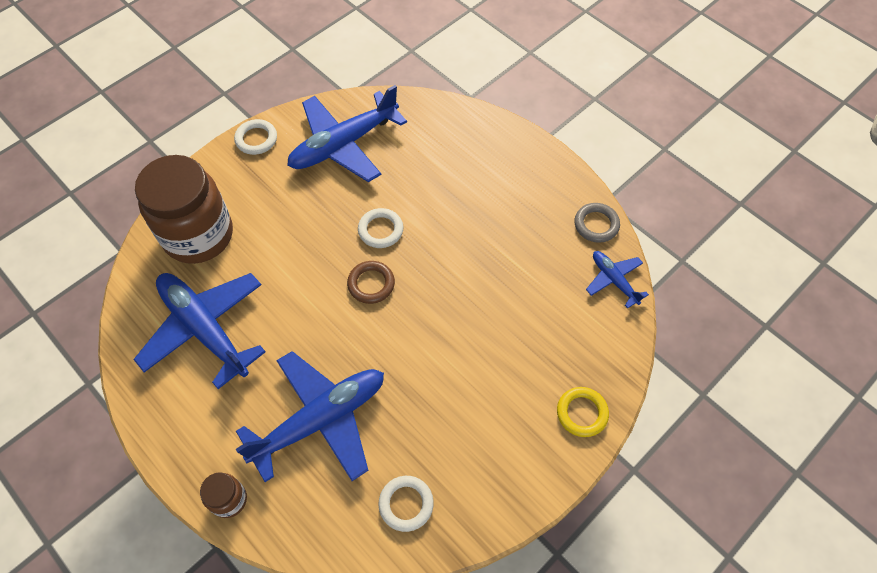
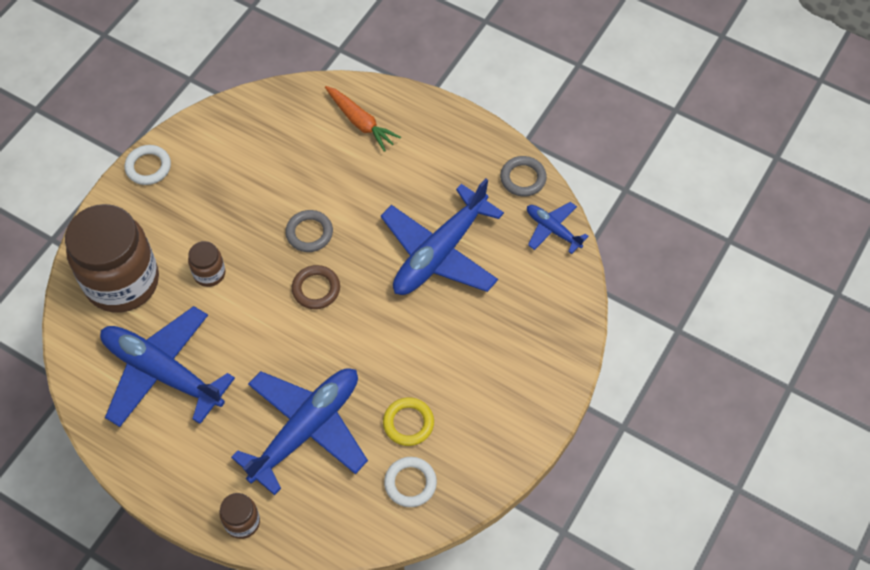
camera: 15 degrees left, 0 degrees up
blue plane [287,85,407,182] -> blue plane moved to [381,178,504,295]
white ring [358,208,403,248] -> grey ring [285,210,333,252]
yellow ring [557,387,609,437] -> yellow ring moved to [383,397,434,446]
none -> brown jar [188,241,225,287]
none -> orange carrot [325,86,401,152]

